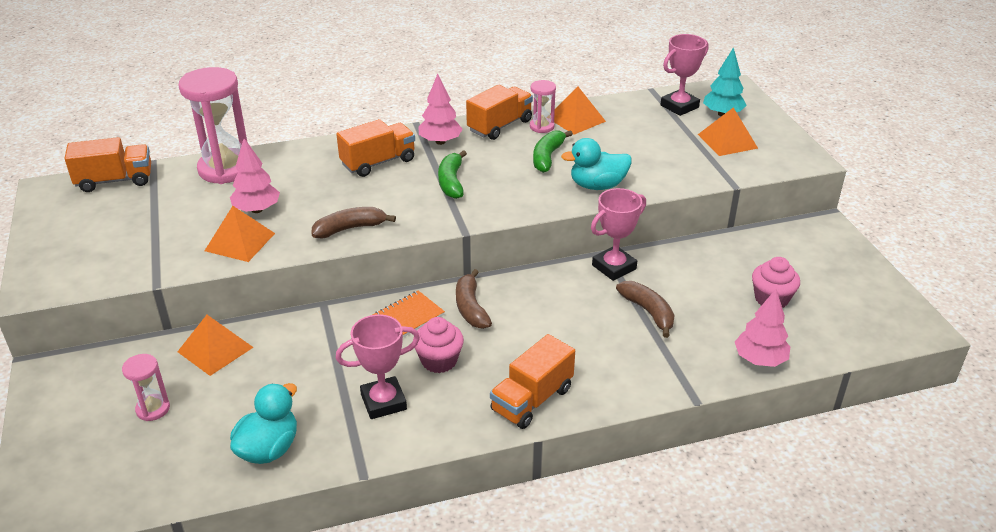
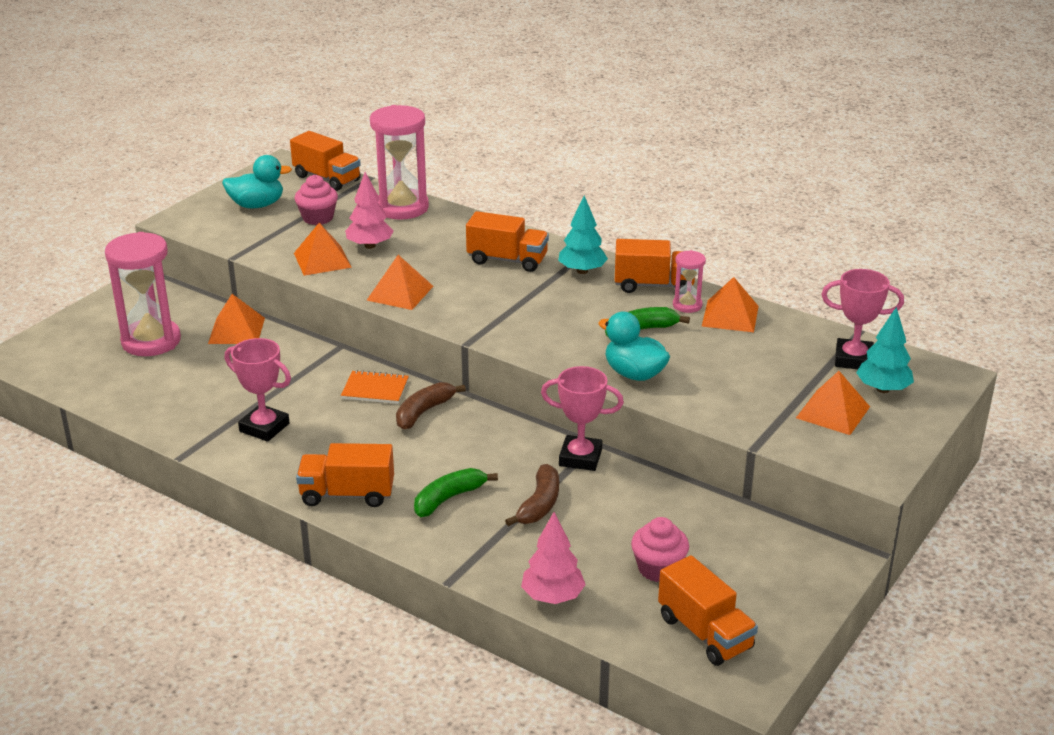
camera: 50 degrees right, 5 degrees down
pink hourglass [122,354,170,421] -> pink hourglass [105,232,181,356], size x2.03
turquoise duck [230,383,297,464] -> turquoise duck moved to [222,155,292,208]
brown banana [312,207,396,239] -> orange pyramid [367,255,433,310]
pink cupcake [413,317,464,373] -> pink cupcake moved to [295,175,338,225]
pink tree [419,74,463,145] -> turquoise tree [558,196,608,274]
green banana [438,150,467,199] -> green banana moved to [414,468,498,517]
none -> orange truck [658,555,758,666]

